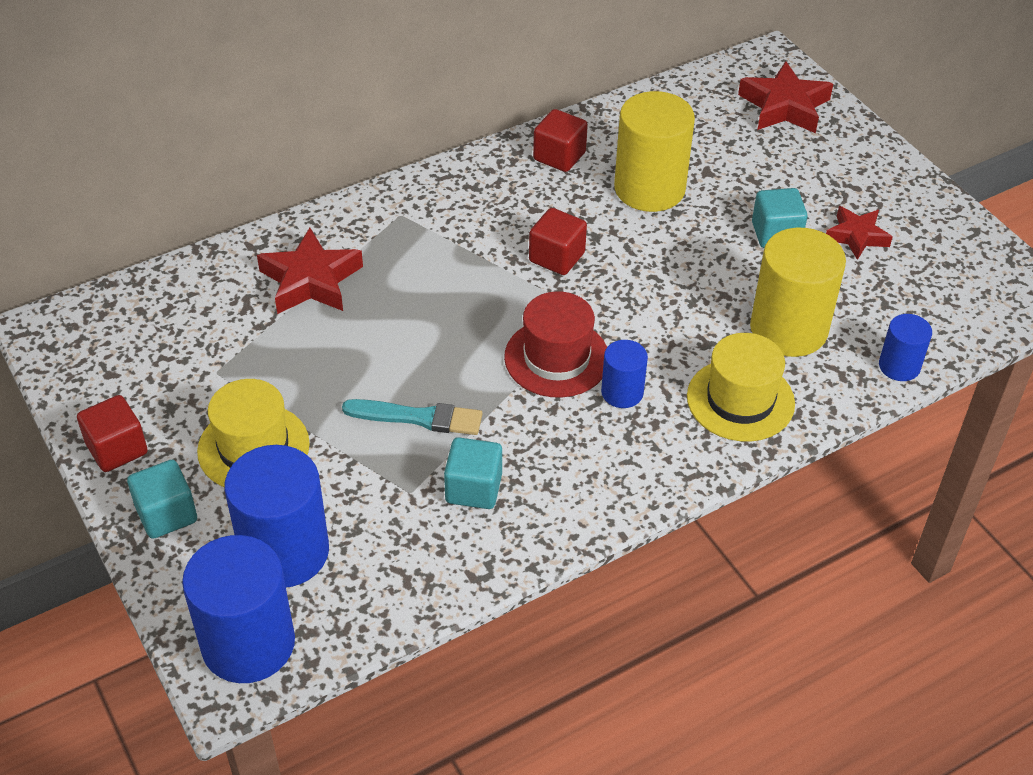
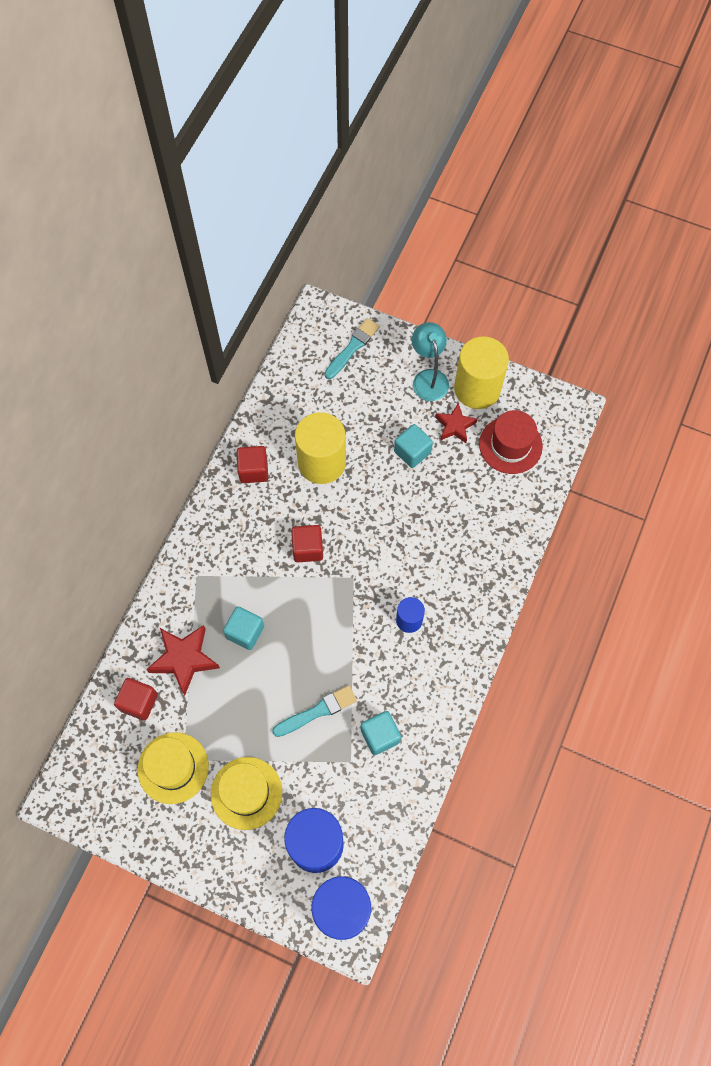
camera: 35 degrees left, 20 degrees up
red cube [77,395,148,472] -> red cube moved to [114,678,158,721]
turquoise cube [127,460,197,539] -> turquoise cube moved to [223,606,264,650]
red hat [504,291,607,398] -> red hat moved to [479,410,543,474]
yellow hat [687,333,795,442] -> yellow hat moved to [138,732,209,804]
red star [738,61,833,133] -> turquoise brush [324,318,380,379]
yellow cylinder [750,228,846,357] -> yellow cylinder moved to [454,336,509,409]
blue cylinder [879,314,932,381] -> none
none -> turquoise lamp [412,322,449,401]

